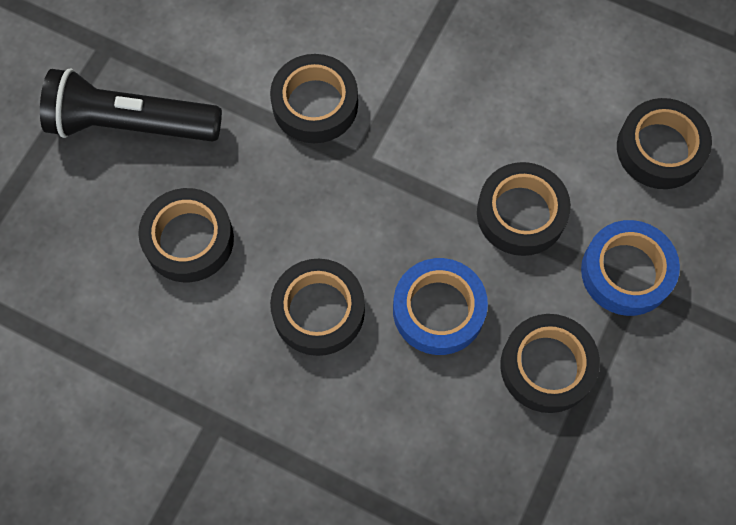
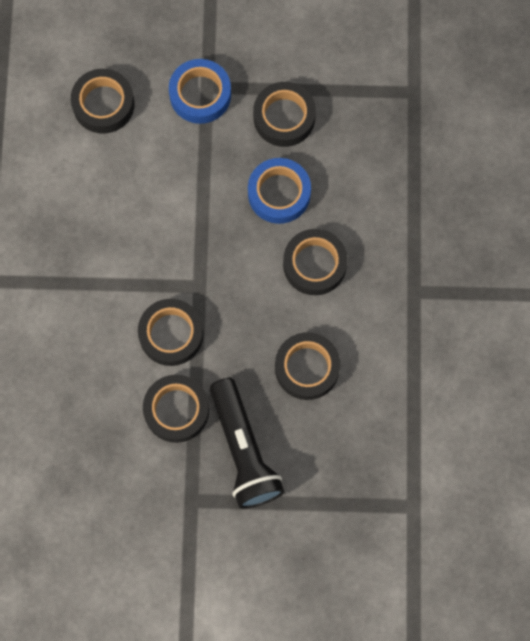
camera: 115 degrees left, 5 degrees up
black tape [477,162,571,256] -> black tape moved to [143,375,209,443]

